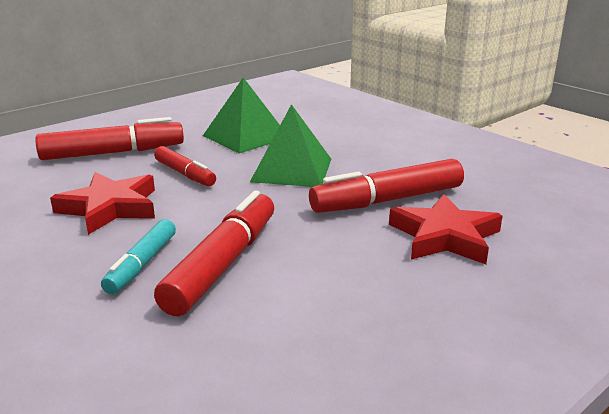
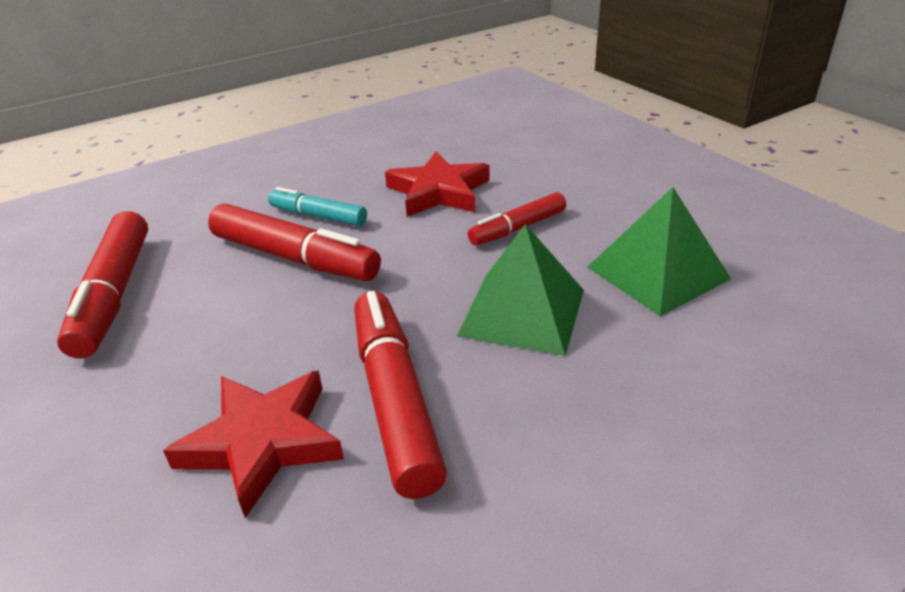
camera: 100 degrees right, 10 degrees up
red marker [35,117,184,160] -> red marker moved to [57,211,148,358]

